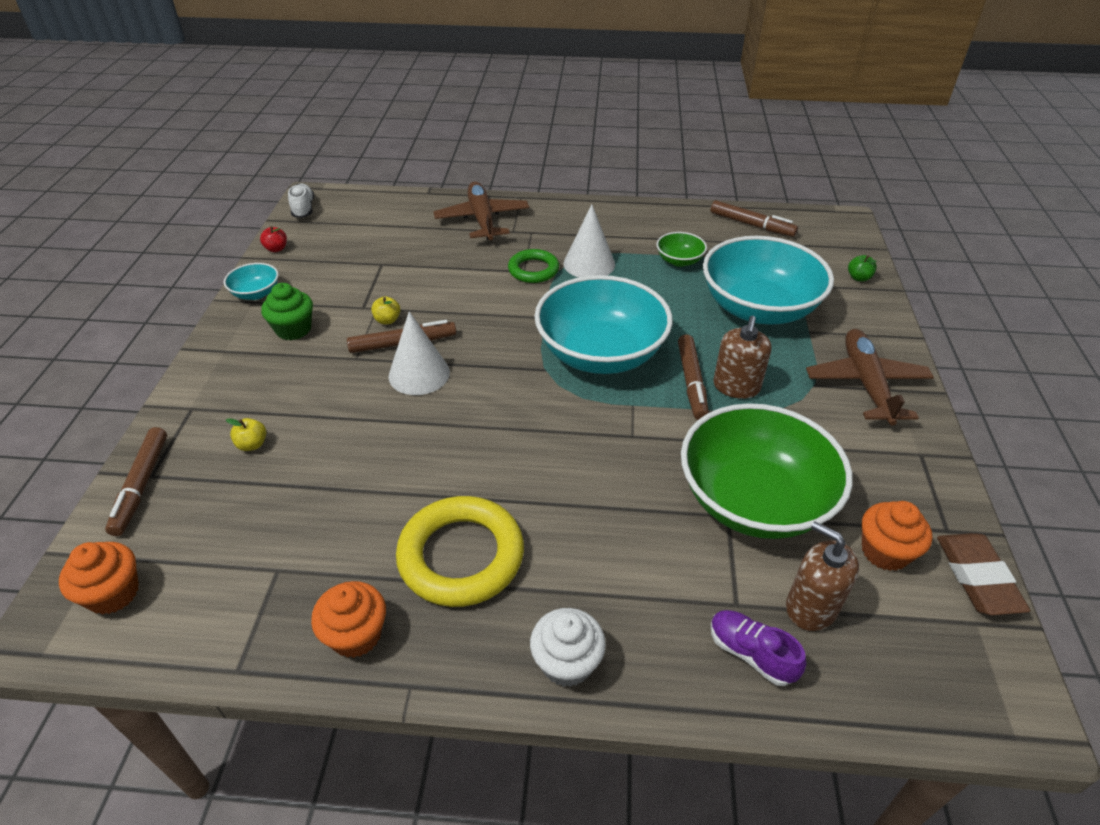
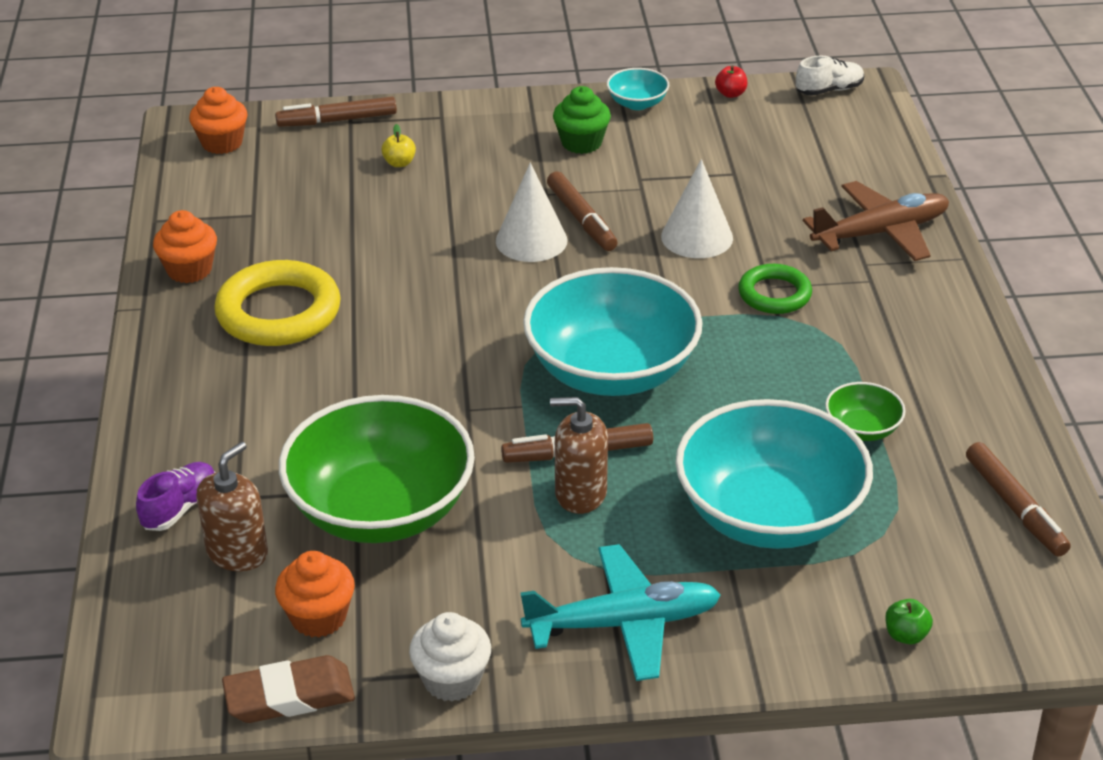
camera: 80 degrees right, 5 degrees down
yellow apple [371,296,401,324] -> none
white cupcake [530,608,606,687] -> white cupcake moved to [409,612,491,702]
white cone [563,205,615,278] -> white cone moved to [661,159,733,258]
brown marker [711,200,798,237] -> brown marker turned 45 degrees counterclockwise [966,442,1071,557]
brown plane [806,329,934,426] -> turquoise plane [520,544,721,681]

